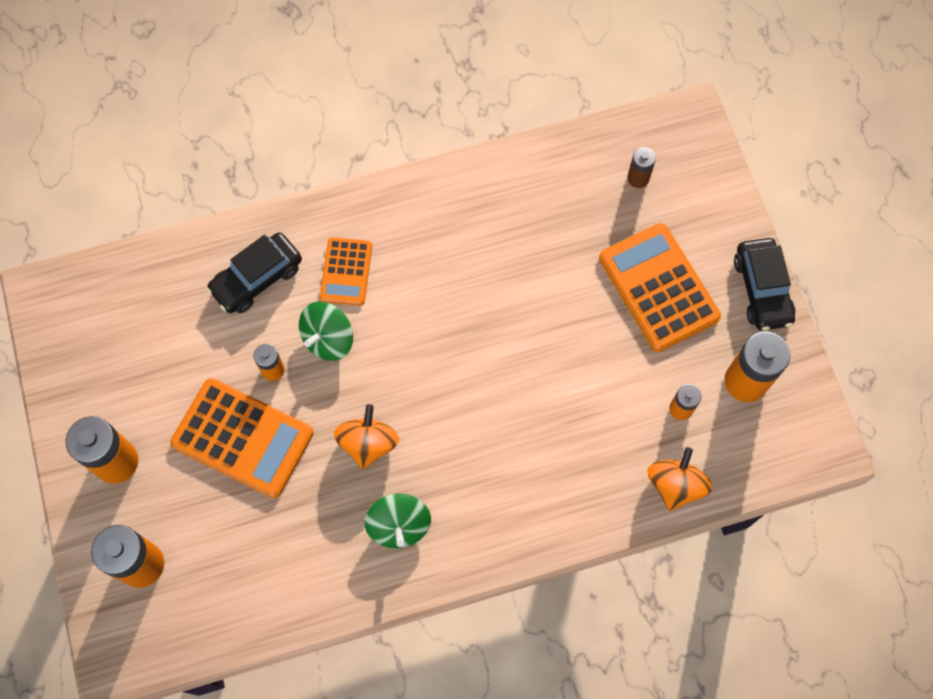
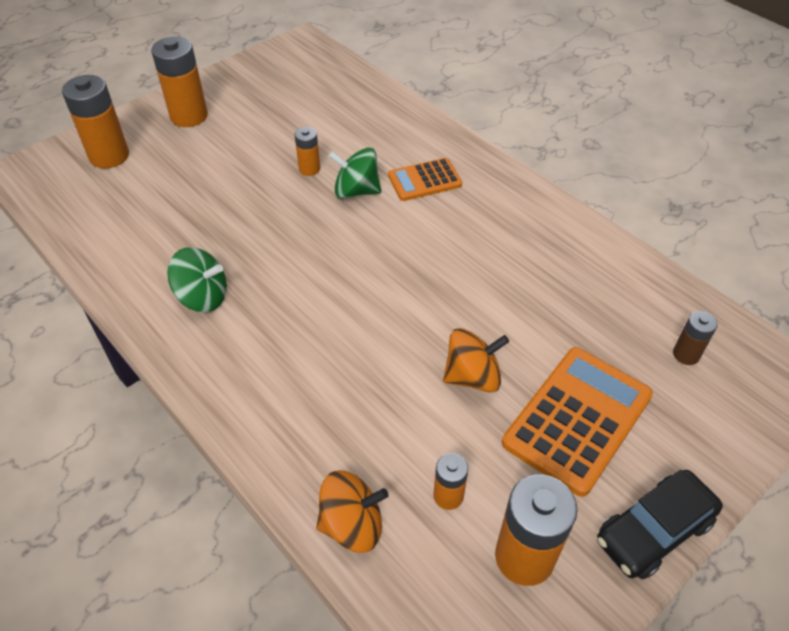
camera: 65 degrees right, 20 degrees down
orange calculator [170,378,314,498] -> none
black car [206,232,302,313] -> none
orange spinning top [334,404,399,469] -> orange spinning top moved to [443,328,509,392]
green spinning top [365,494,431,548] -> green spinning top turned 135 degrees counterclockwise [167,247,227,312]

